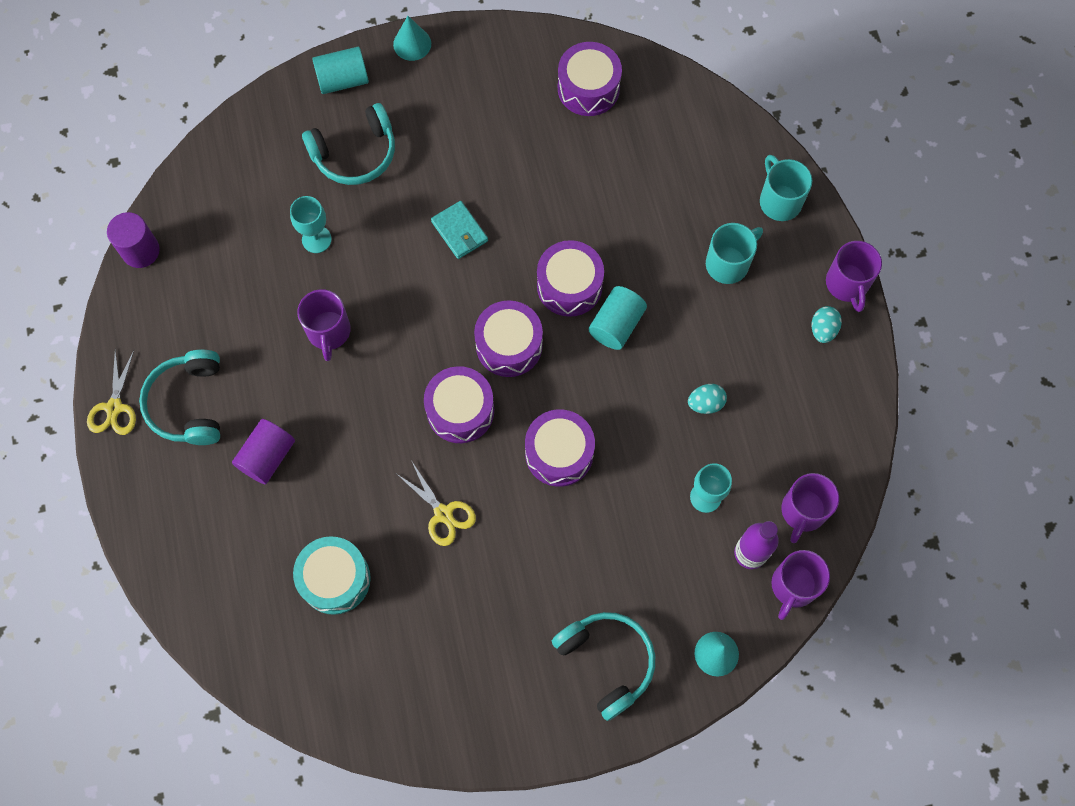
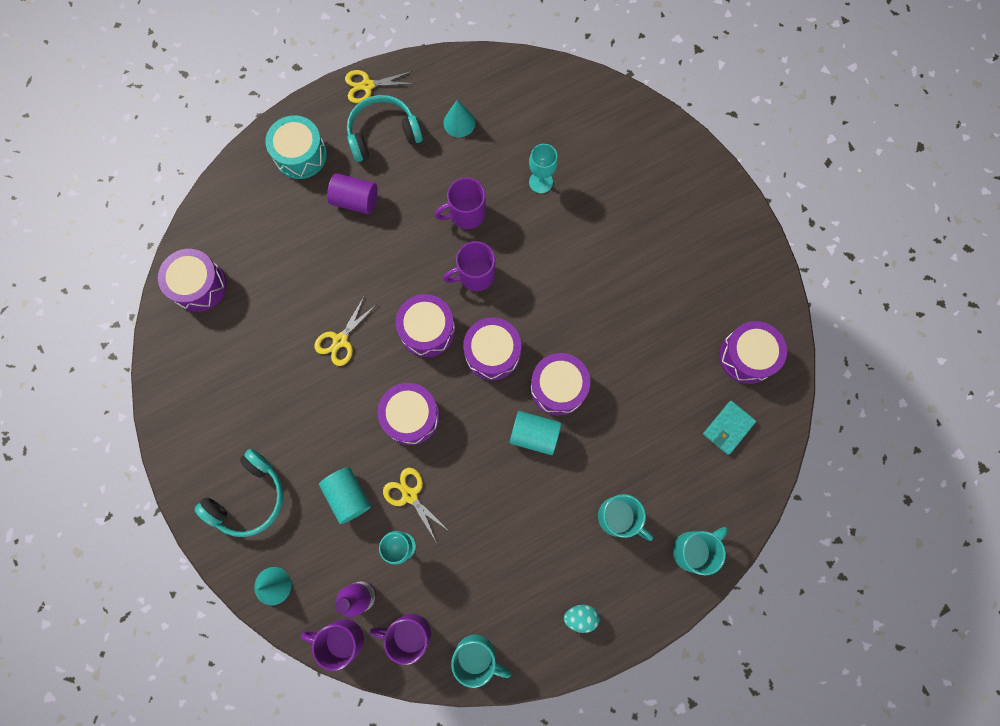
camera: 75 degrees right, 5 degrees up
purple cylinder [107,212,160,268] -> none
turquoise drum [293,536,371,615] -> turquoise drum moved to [265,115,327,179]
turquoise headphones [302,103,395,185] -> none
turquoise cylinder [312,47,369,94] -> turquoise cylinder moved to [319,467,371,524]
turquoise cone [393,16,431,61] -> turquoise cone moved to [443,100,475,137]
turquoise wallet [431,201,488,259] -> turquoise wallet moved to [703,401,756,455]
turquoise egg [688,384,727,414] -> none
purple mug [826,241,882,312] -> purple mug moved to [443,241,495,291]
none -> purple drum [158,249,227,312]
none -> yellow scissors [383,468,449,543]
none -> turquoise mug [451,635,512,688]

